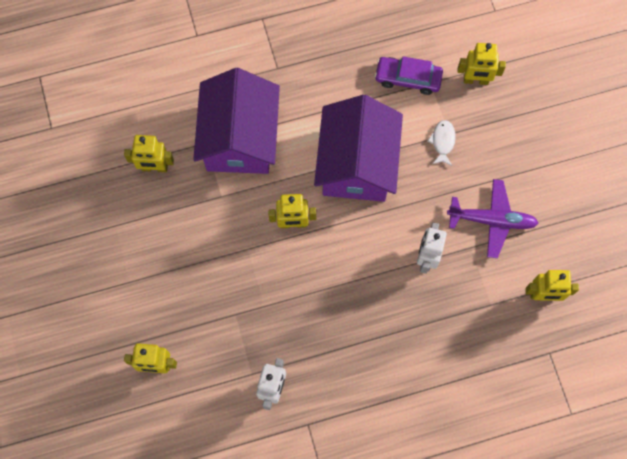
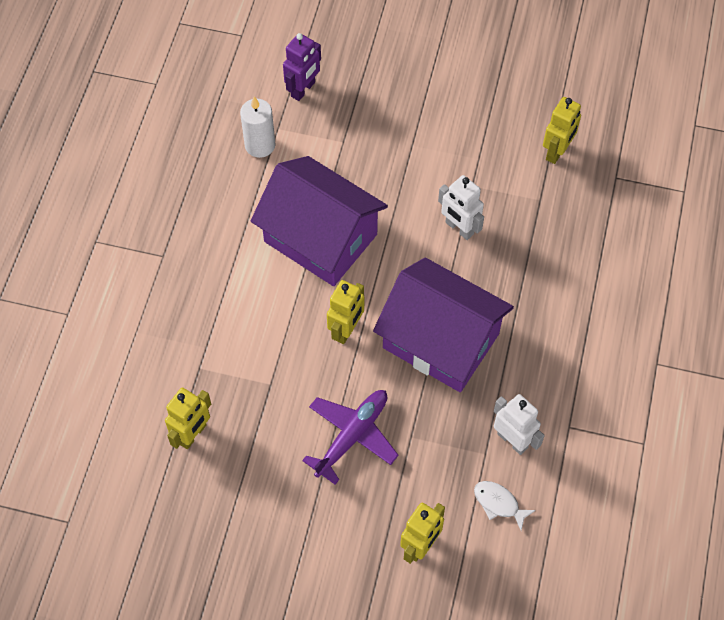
camera: 60 degrees left, 10 degrees down
purple house [193,68,280,174] -> purple house moved to [373,258,514,392]
purple car [375,56,443,95] -> white candle [240,96,276,158]
white fish [427,120,456,166] -> white fish moved to [474,481,536,530]
purple plane [447,179,538,258] -> purple plane moved to [302,390,399,485]
yellow robot [457,43,506,85] -> purple robot [283,33,321,101]

